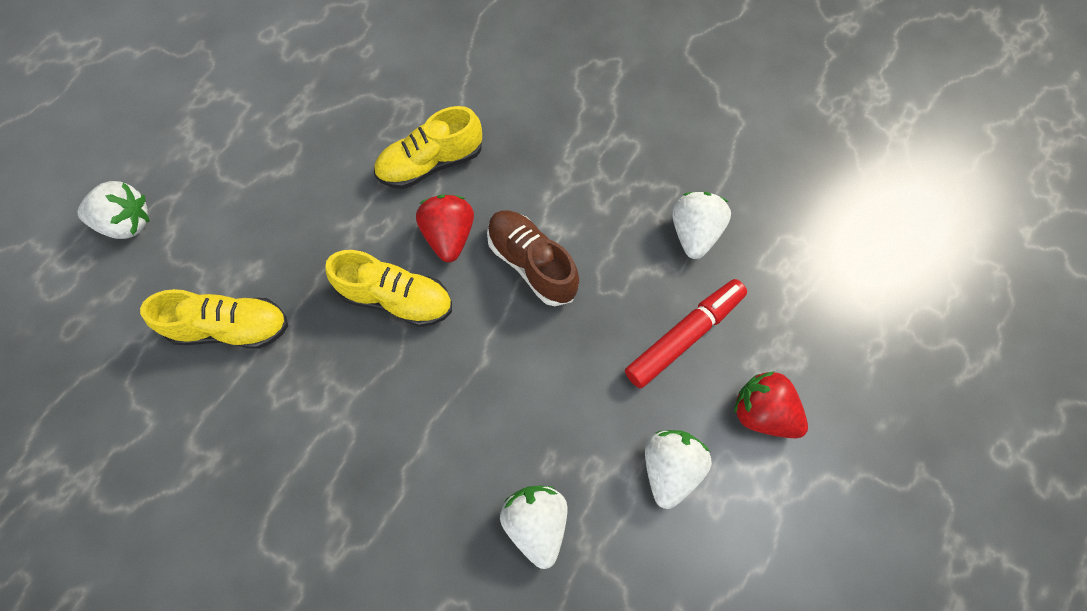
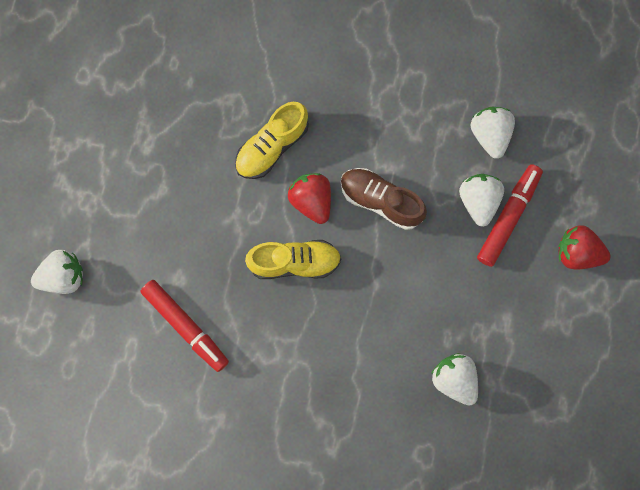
camera: 20 degrees left, 10 degrees up
yellow shoe [140,289,288,349] -> red marker [140,280,229,372]
white strawberry [645,430,712,509] -> white strawberry moved to [459,174,504,227]

